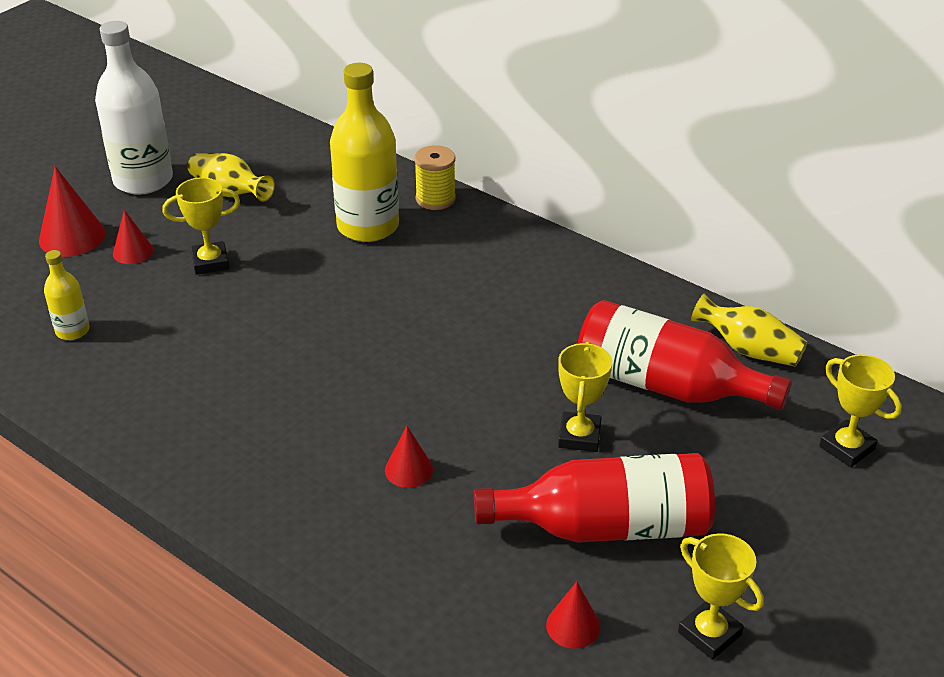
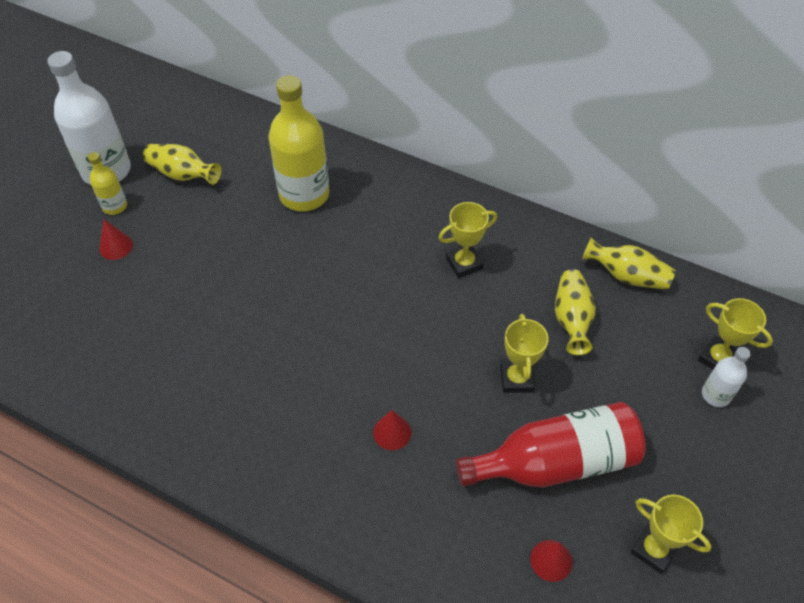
camera: 10 degrees left, 15 degrees up
red cone [39,166,105,257] -> none
yellow bottle [44,250,90,340] -> yellow bottle moved to [88,152,127,215]
yellow trophy [162,177,240,275] -> yellow trophy moved to [438,202,497,278]
yellow spool [414,145,456,210] -> none
red bottle [578,300,792,410] -> yellow vase [555,269,596,355]
none -> white bottle [702,347,751,407]

